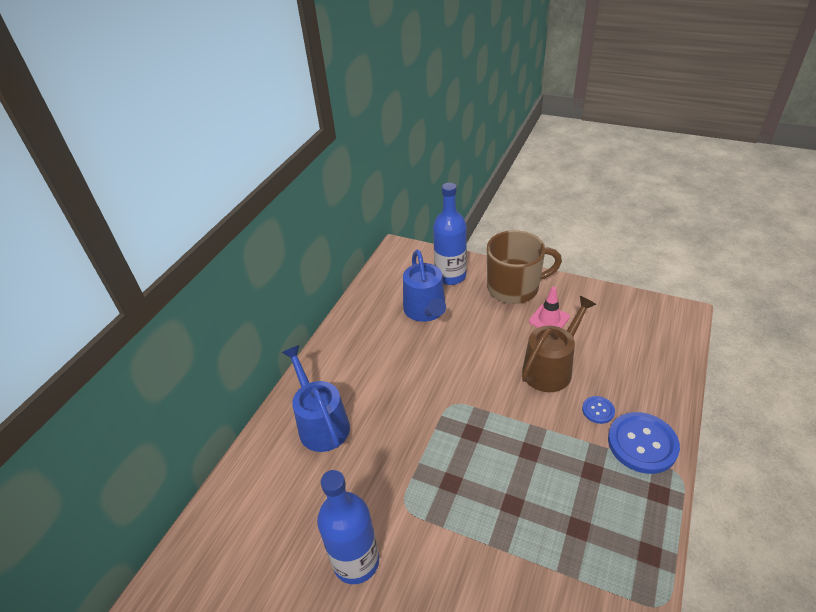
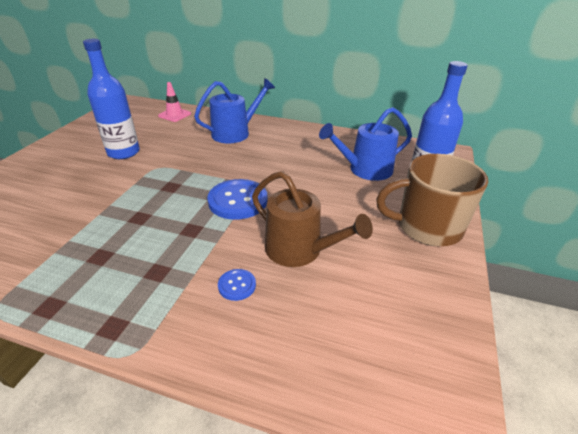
camera: 80 degrees right, 5 degrees down
brown mug [487,230,562,304] -> brown mug turned 105 degrees clockwise [376,154,488,247]
pink traffic cone [529,287,570,328] -> pink traffic cone moved to [158,82,191,122]
blue button [608,412,680,474] -> blue button moved to [207,179,267,220]

